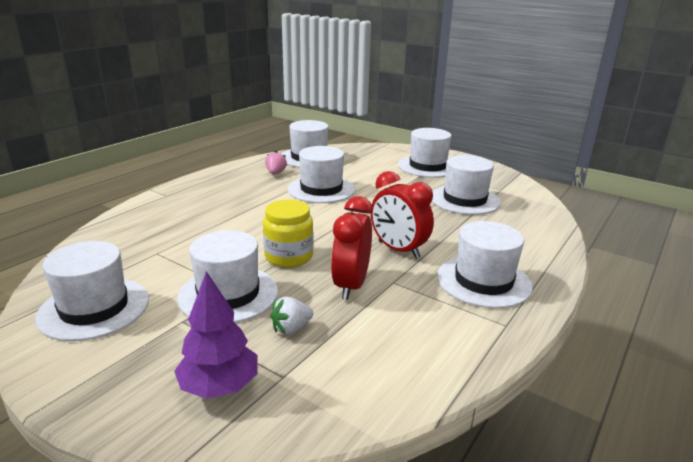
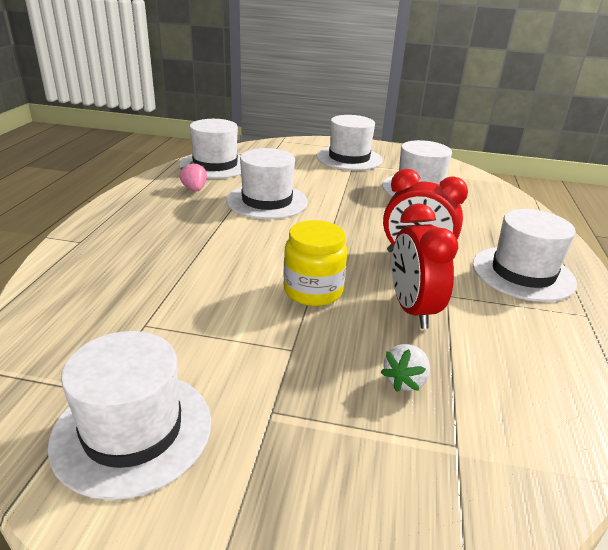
camera: 25 degrees left, 5 degrees up
purple tree [174,271,258,399] -> none
white hat [177,230,278,323] -> none

